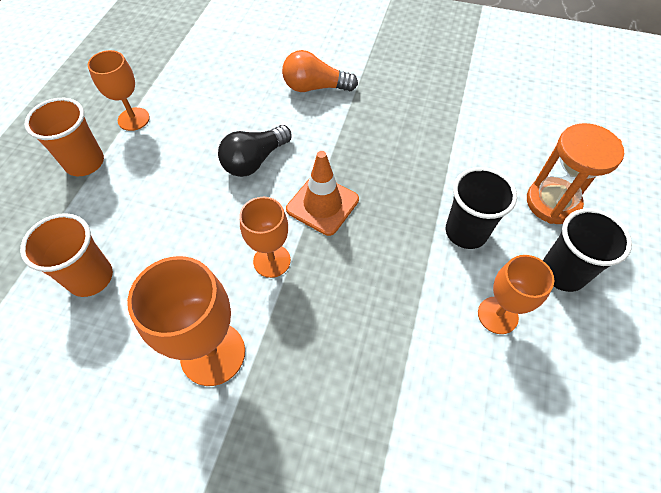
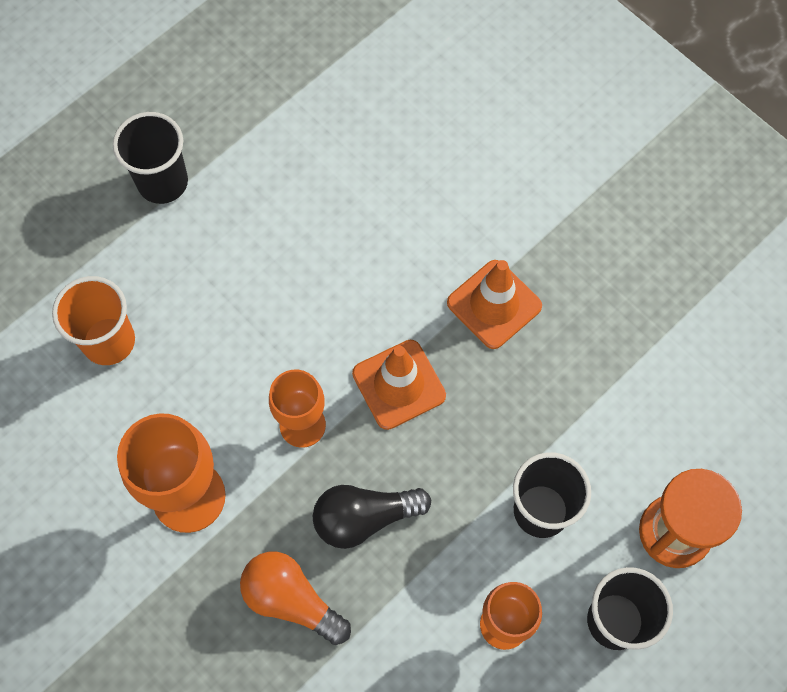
camera: 30 degrees right, 10 degrees up
orange cup [25,98,104,176] -> black cup [113,112,188,204]
orange goblet [88,50,150,131] -> none
black light bulb [218,125,292,177] -> black light bulb moved to [313,485,431,549]
orange light bulb [282,50,358,92] -> orange light bulb moved to [240,552,351,645]
none -> orange traffic cone [447,260,542,349]

